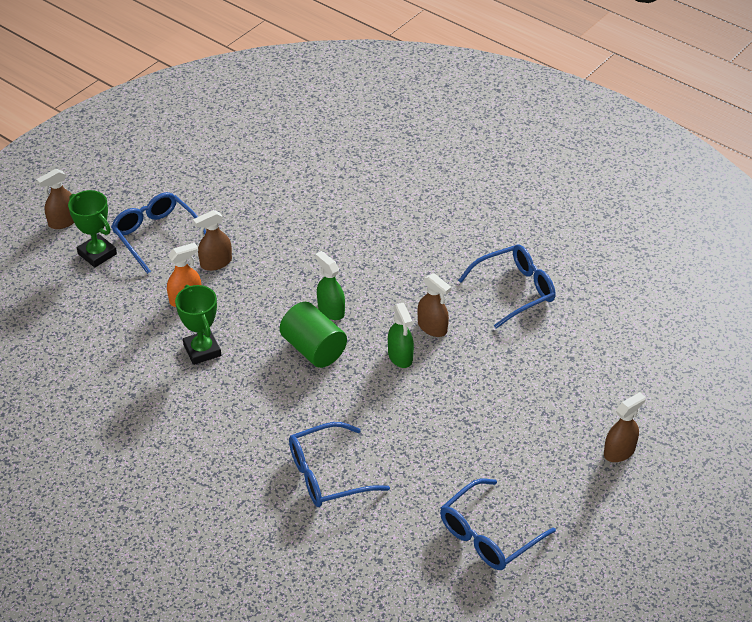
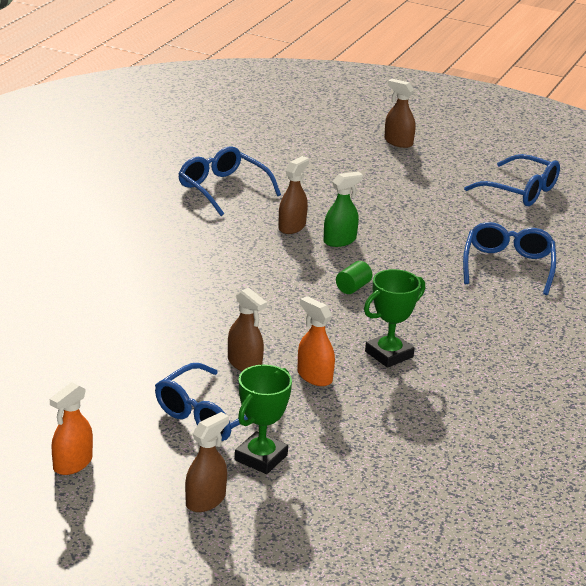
camera: 105 degrees left, 15 degrees down
brown spray bottle [37,169,74,229] -> brown spray bottle turned 90 degrees counterclockwise [185,412,229,512]
green cylinder [280,302,347,368] -> green cylinder [336,261,373,294], size x0.51
blue glasses [289,422,390,507] -> blue glasses turned 135 degrees counterclockwise [463,222,556,295]
green spray bottle [315,251,345,320] -> none
none -> orange spray bottle [50,382,93,475]

